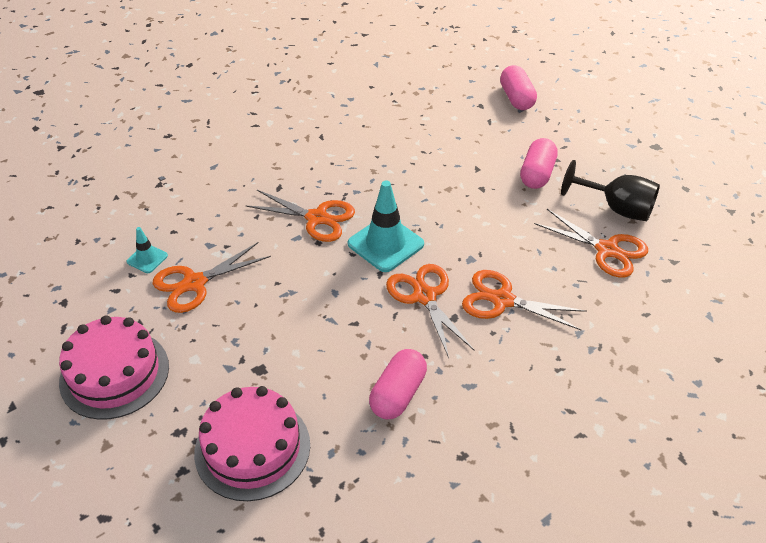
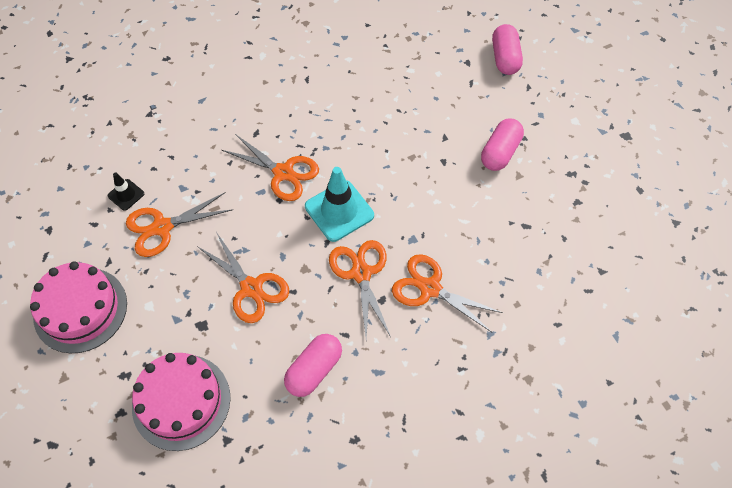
camera: 10 degrees right, 15 degrees up
turquoise traffic cone [126,227,168,273] -> black traffic cone [107,172,144,211]
orange scissors [534,209,648,278] -> orange scissors moved to [197,232,289,323]
black goblet [561,160,660,221] -> none

